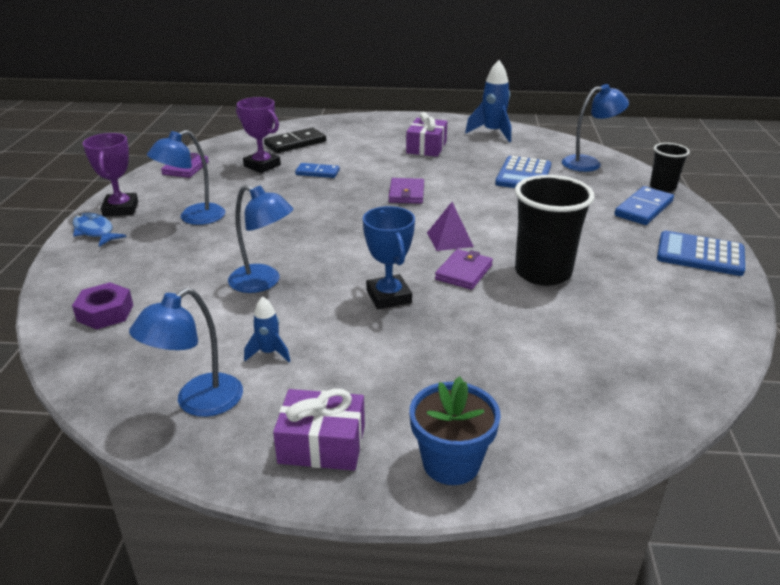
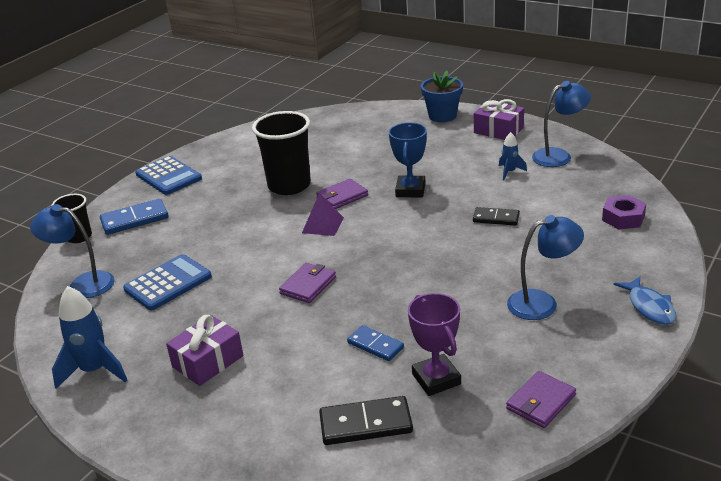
camera: 150 degrees left, 0 degrees up
purple trophy [82,133,138,217] -> none
blue lamp [228,185,293,293] -> black domino [473,207,520,226]

